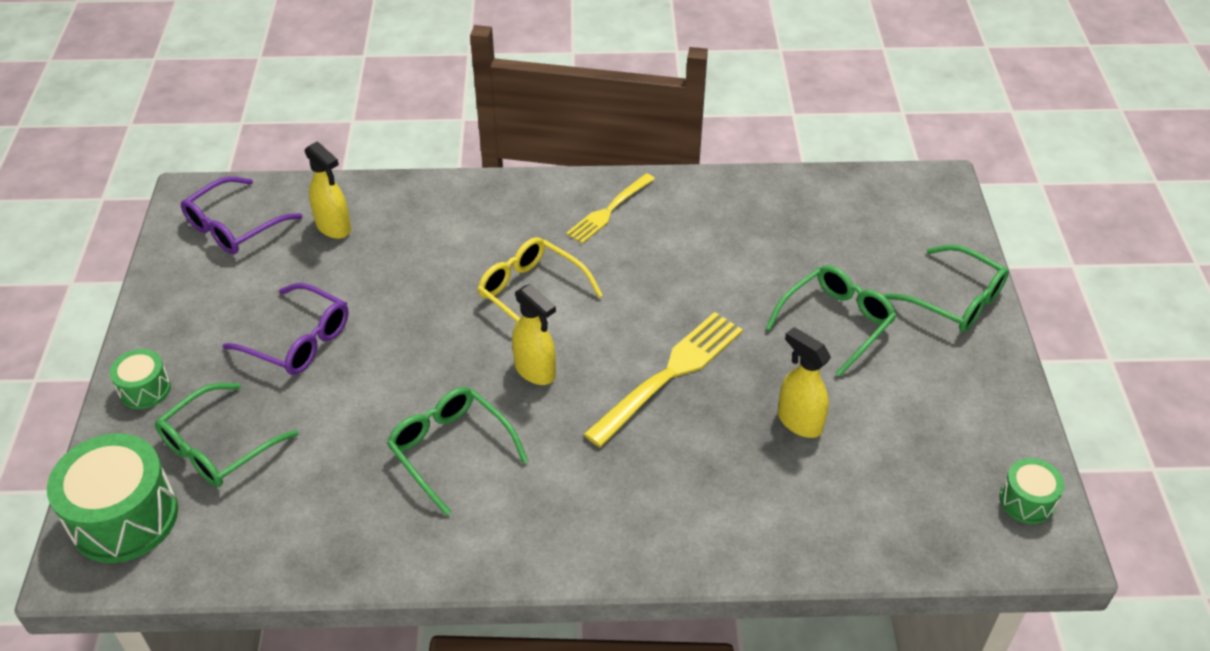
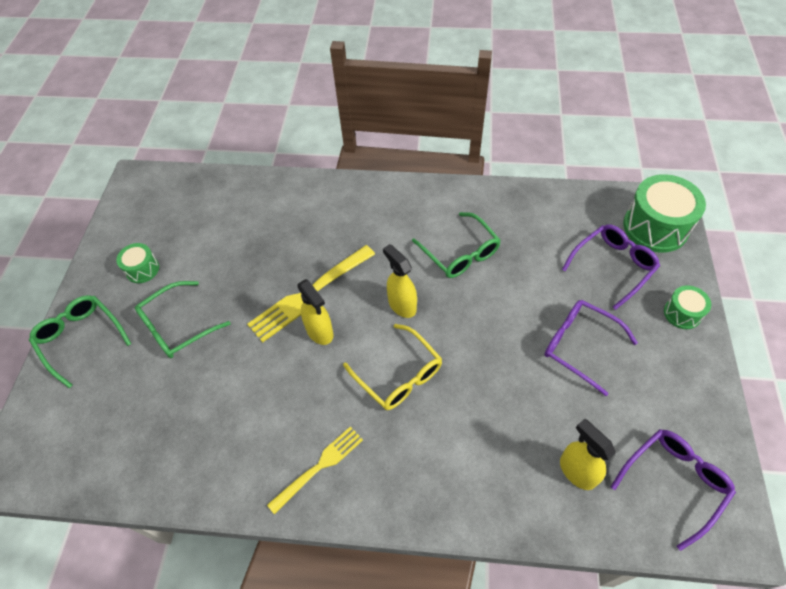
camera: 170 degrees left, 10 degrees up
green glasses [155,383,299,487] -> purple glasses [562,224,660,310]
yellow spray bottle [778,327,831,438] -> yellow spray bottle moved to [297,279,333,345]
green drum [999,458,1065,524] -> green drum moved to [116,243,159,283]

